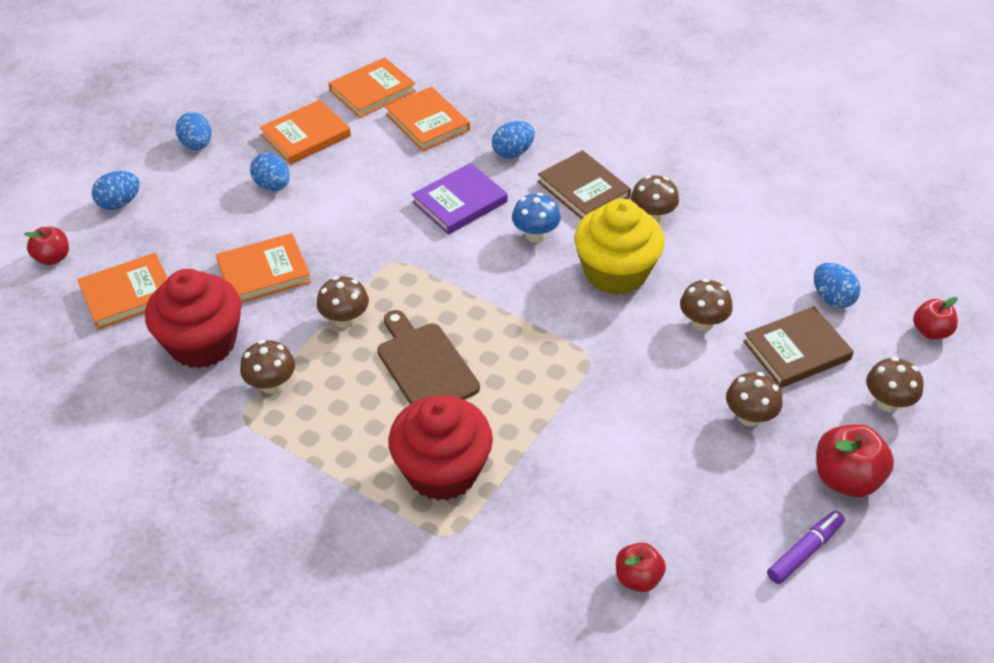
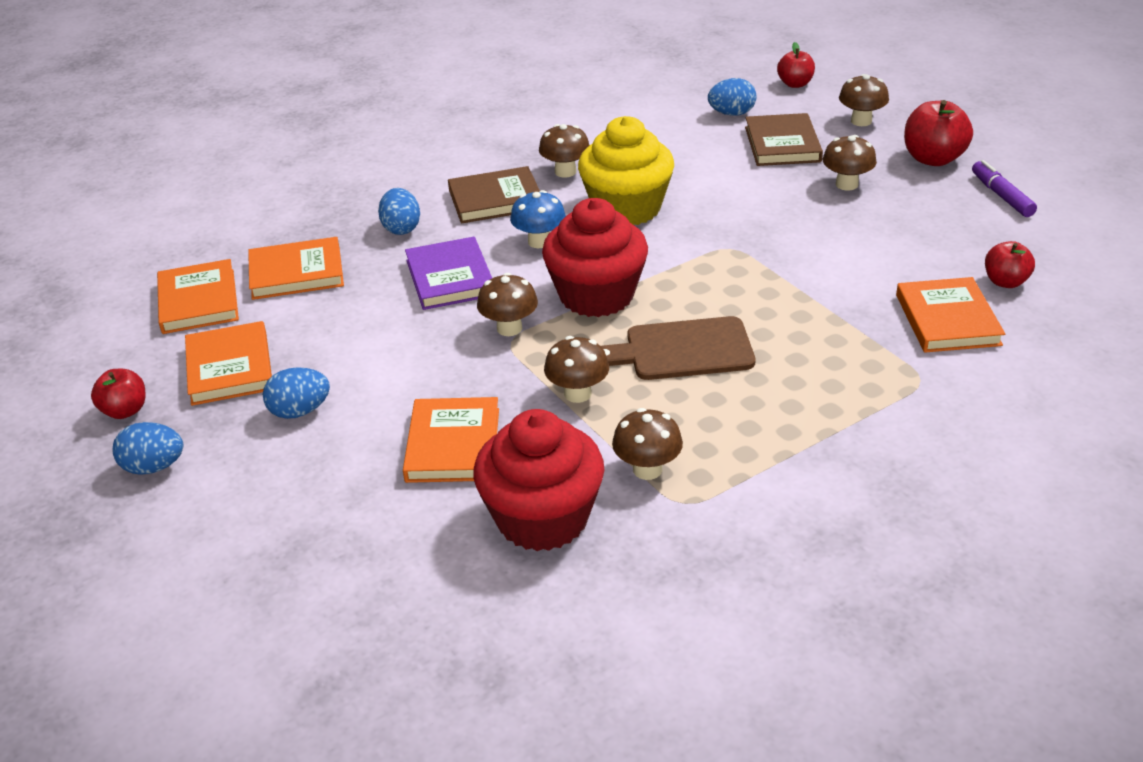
camera: 65 degrees left, 10 degrees down
red apple [24,227,69,265] -> red apple moved to [91,369,146,419]
orange book [77,253,168,330] -> orange book moved to [896,277,1005,353]
blue egg [92,171,140,210] -> none
red cupcake [388,395,493,501] -> red cupcake moved to [542,198,648,317]
brown mushroom [680,279,733,331] -> brown mushroom moved to [477,273,538,336]

